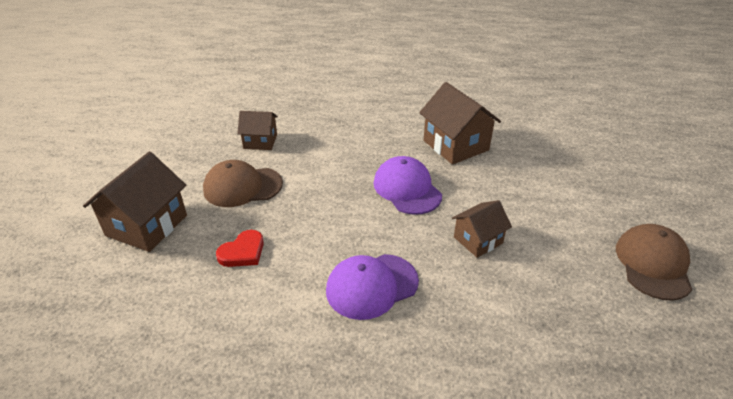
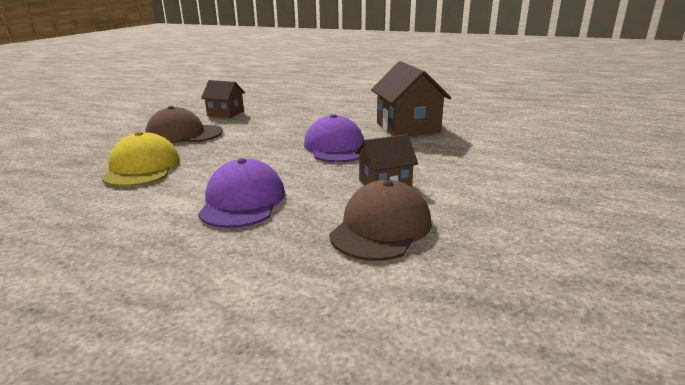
camera: 15 degrees right, 15 degrees down
brown house [83,151,187,252] -> none
red heart [216,230,264,267] -> yellow cap [102,131,180,187]
purple cap [326,254,419,320] -> purple cap turned 105 degrees clockwise [198,158,285,228]
brown cap [616,224,692,301] -> brown cap moved to [329,180,432,261]

